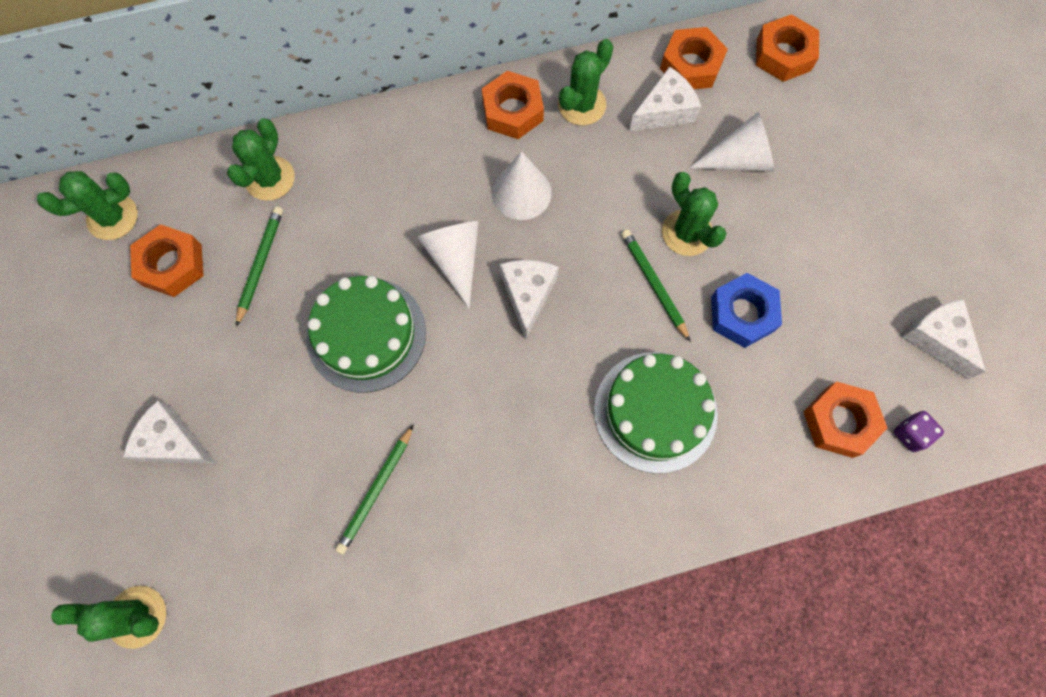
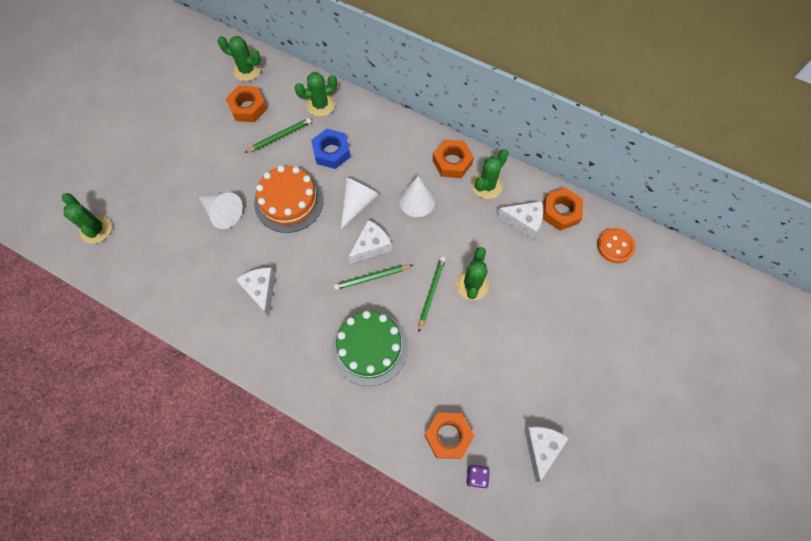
camera: 45 degrees right, 5 degrees down
white cheese [123,401,215,463] -> white cheese moved to [235,268,275,317]
green cake [306,276,426,392] -> orange cake [254,165,324,233]
green pencil [335,424,414,554] -> green pencil moved to [334,265,413,290]
green cactus [558,39,613,125] -> green cactus turned 45 degrees counterclockwise [472,149,509,199]
white cone [689,112,774,171] -> white cone moved to [198,192,243,229]
blue nut [711,273,782,348] -> blue nut moved to [311,129,351,169]
orange nut [756,14,819,82] -> orange button [597,228,636,263]

